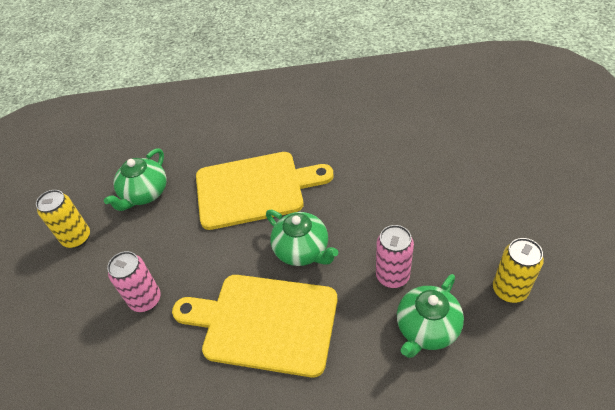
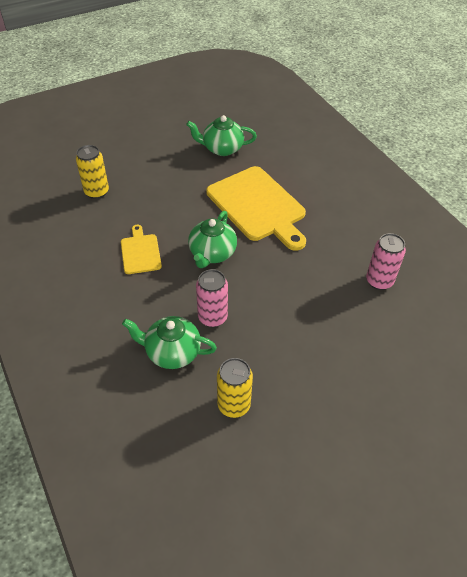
camera: 60 degrees right, 0 degrees up
yellow can [36,190,90,248] -> yellow can moved to [76,145,109,199]
pink can [107,251,161,312] -> pink can moved to [366,233,406,290]
yellow cutting board [172,275,337,377] -> yellow cutting board [121,225,162,274], size x0.50

